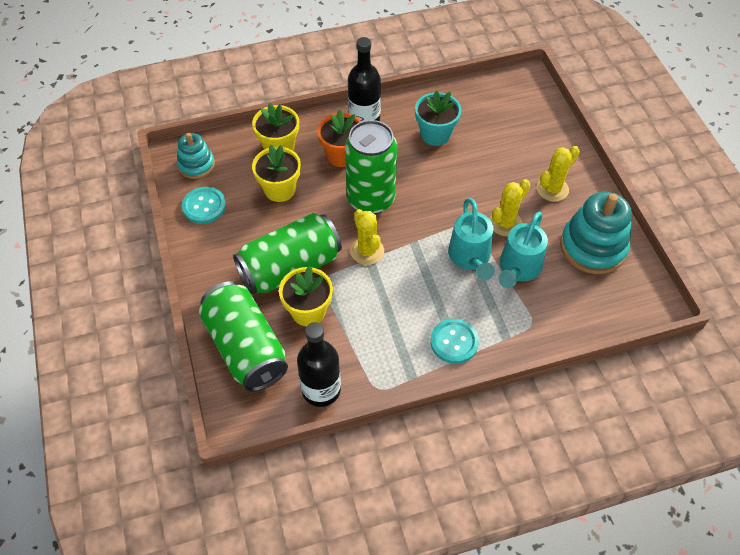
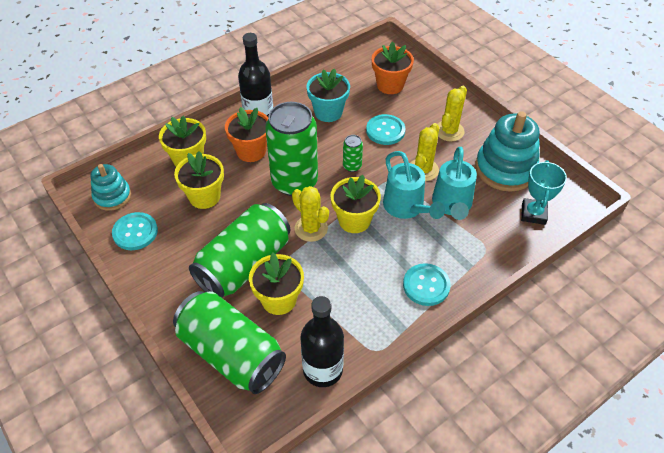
camera: 20 degrees left, 5 degrees down
none -> yellow flower pot [331,175,381,233]
none -> green can [343,135,363,172]
none -> turquoise button [366,114,405,145]
none -> orange flower pot [372,41,414,94]
none -> turquoise trophy [521,160,567,225]

